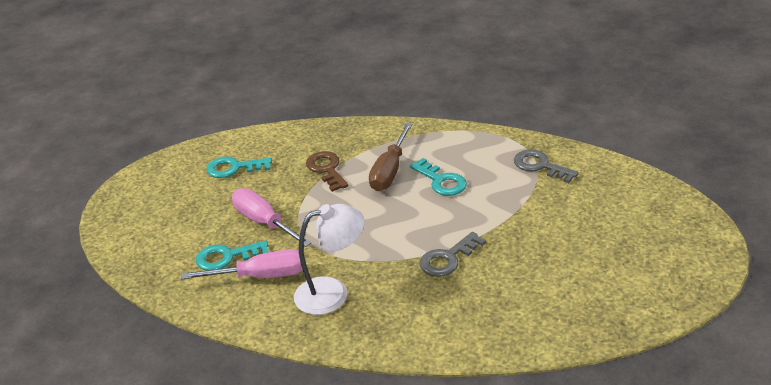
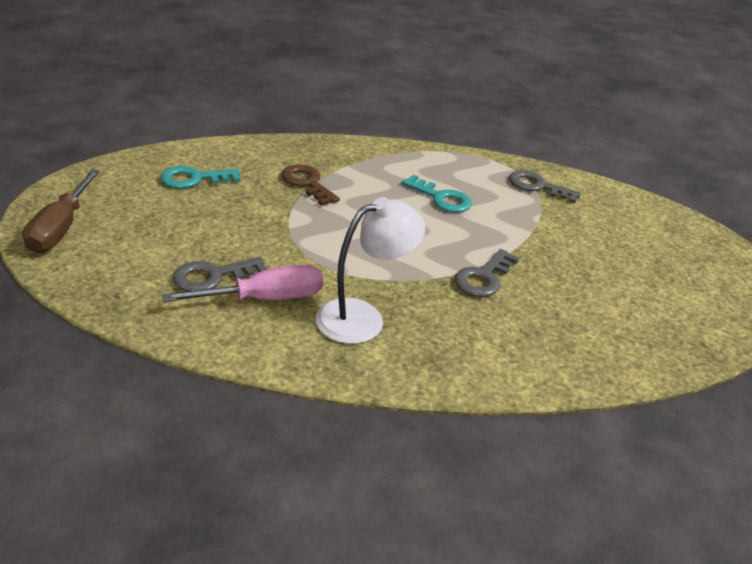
camera: 20 degrees left, 0 degrees up
turquoise key [196,240,269,271] -> grey key [173,257,268,292]
pink screwdriver [232,188,311,247] -> none
brown screwdriver [369,123,412,191] -> brown screwdriver moved to [23,169,100,253]

